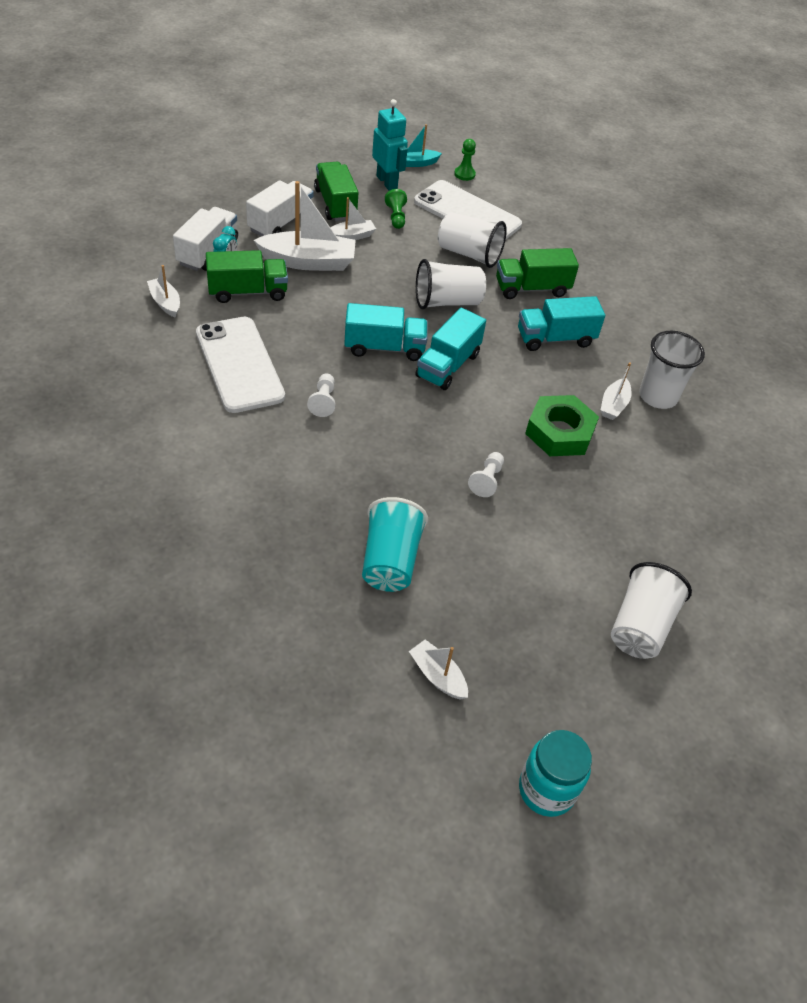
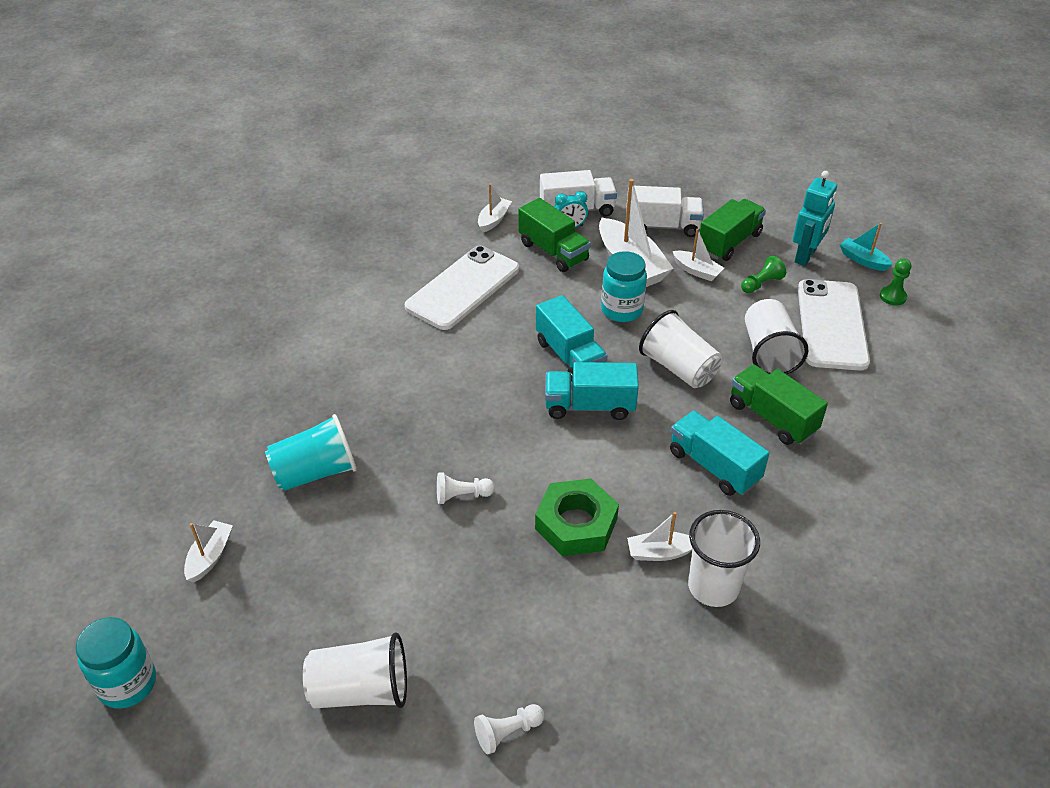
camera: 65 degrees right, 5 degrees down
white pawn [307,373,336,417] -> white pawn moved to [474,704,544,754]
none -> turquoise jar [601,251,647,322]

